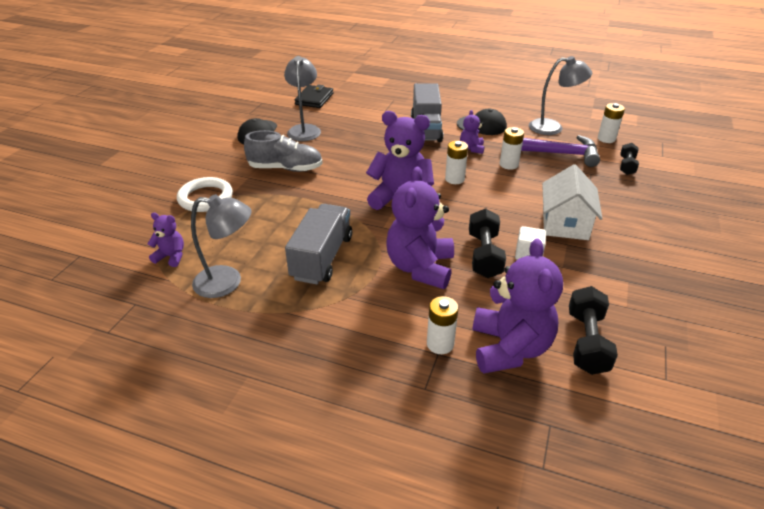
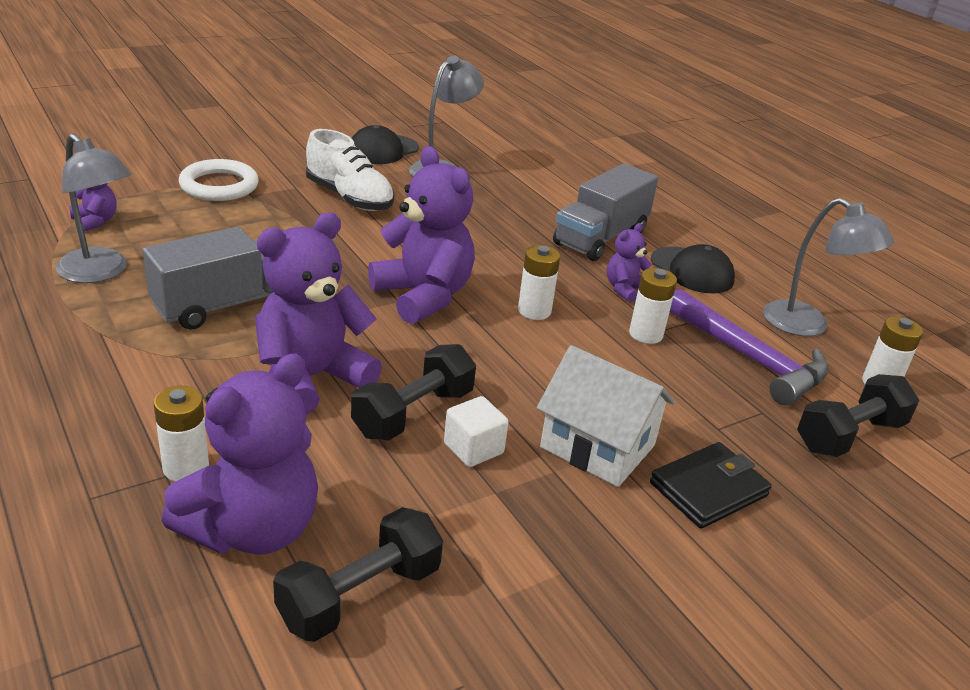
camera: 35 degrees right, 5 degrees down
grey shoe [244,130,323,172] -> white shoe [306,129,394,211]
black wallet [295,84,334,108] -> black wallet moved to [650,442,772,529]
white house [542,164,603,240] -> white house turned 75 degrees clockwise [537,345,675,487]
black dumbbell [620,143,639,175] -> black dumbbell [797,374,919,457], size x1.58

